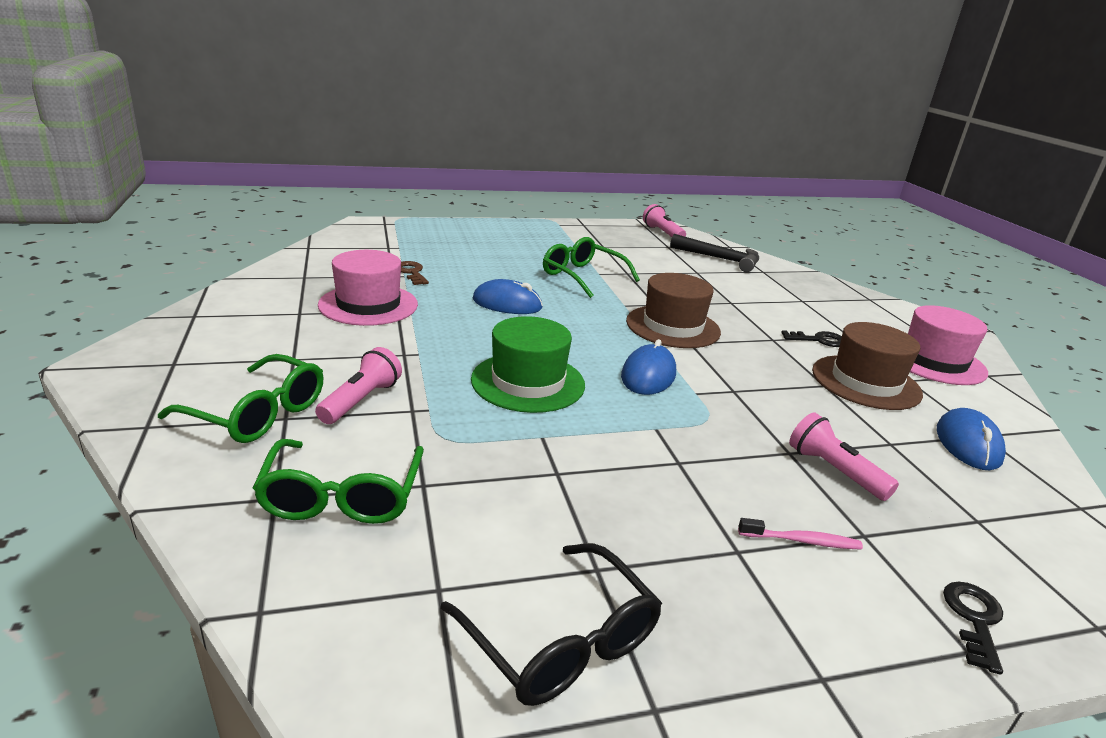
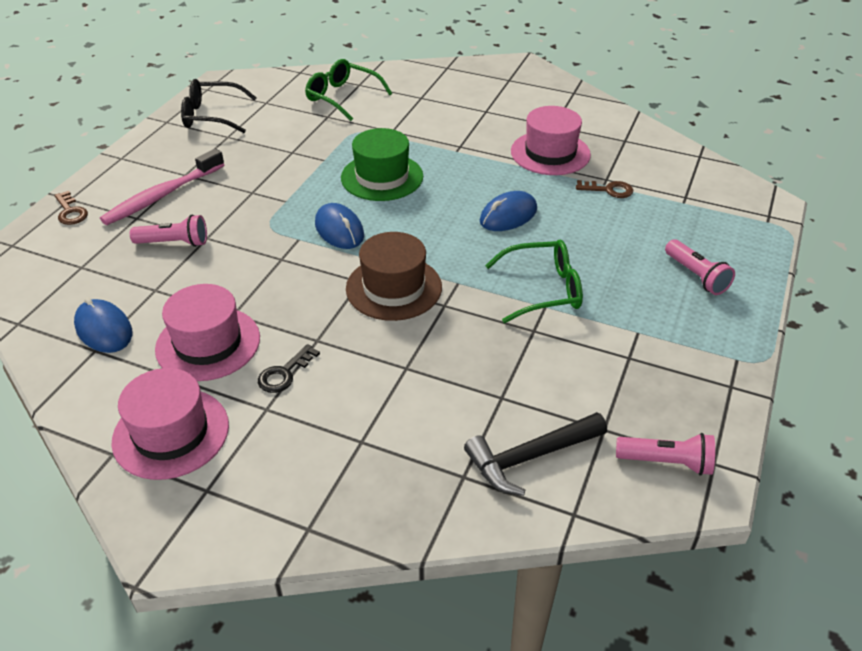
camera: 130 degrees right, 15 degrees up
green glasses [158,354,324,443] -> none
pink flashlight [315,347,402,424] -> pink flashlight moved to [665,239,735,295]
pink toothbrush [738,518,863,550] -> pink toothbrush [100,149,224,225], size x2.06
brown hat [812,322,923,410] -> pink hat [155,284,260,381]
black key [943,581,1003,675] -> brown key [54,191,88,225]

